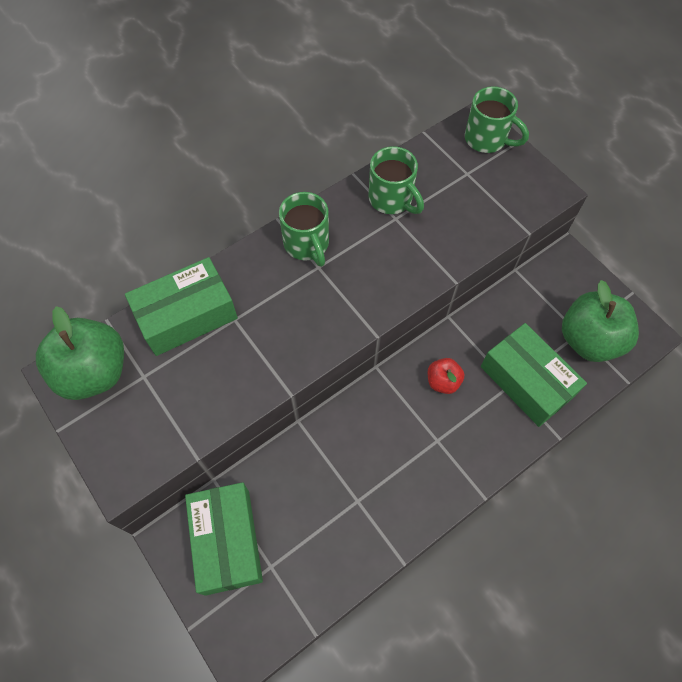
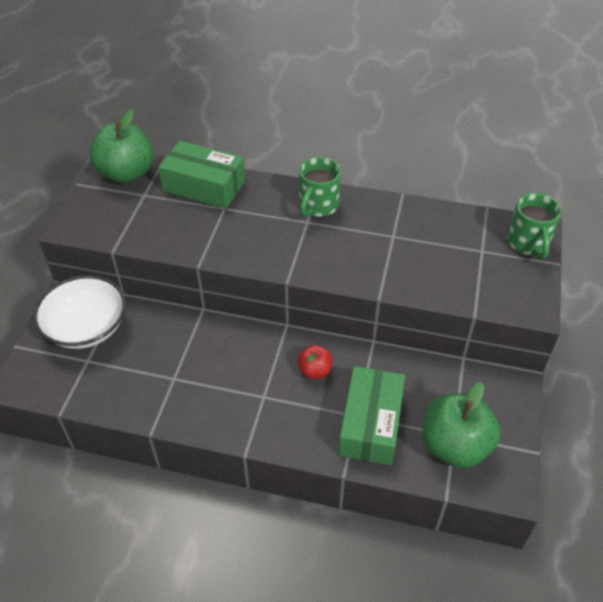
camera: 50 degrees right, 15 degrees down
green box [185,482,263,596] -> white bowl [34,275,126,349]
green mug [368,146,424,214] -> none

